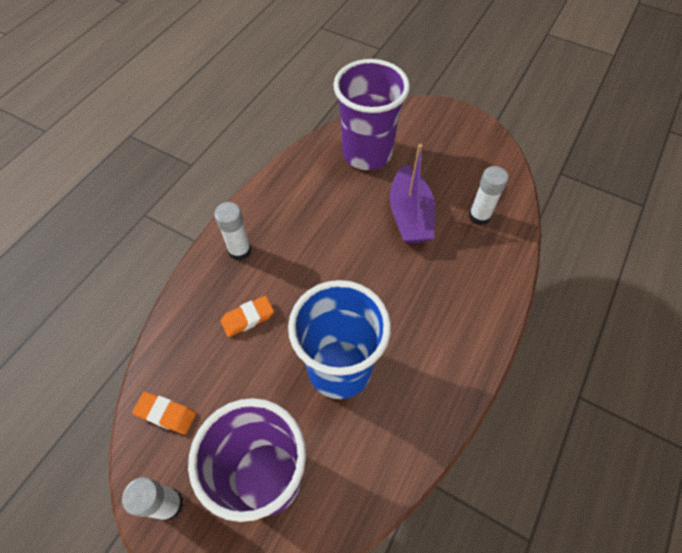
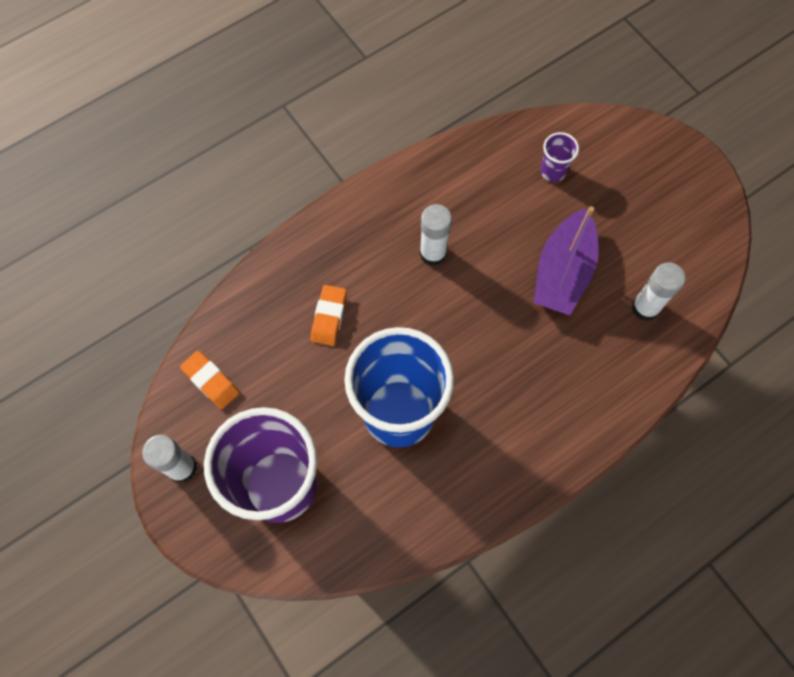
camera: 25 degrees right, 10 degrees up
white glue stick [214,202,251,260] -> white glue stick moved to [420,204,452,266]
orange eraser [221,296,274,337] -> orange eraser turned 75 degrees counterclockwise [311,285,347,346]
purple cup [333,59,410,170] -> purple cup [540,132,579,182], size x0.40

